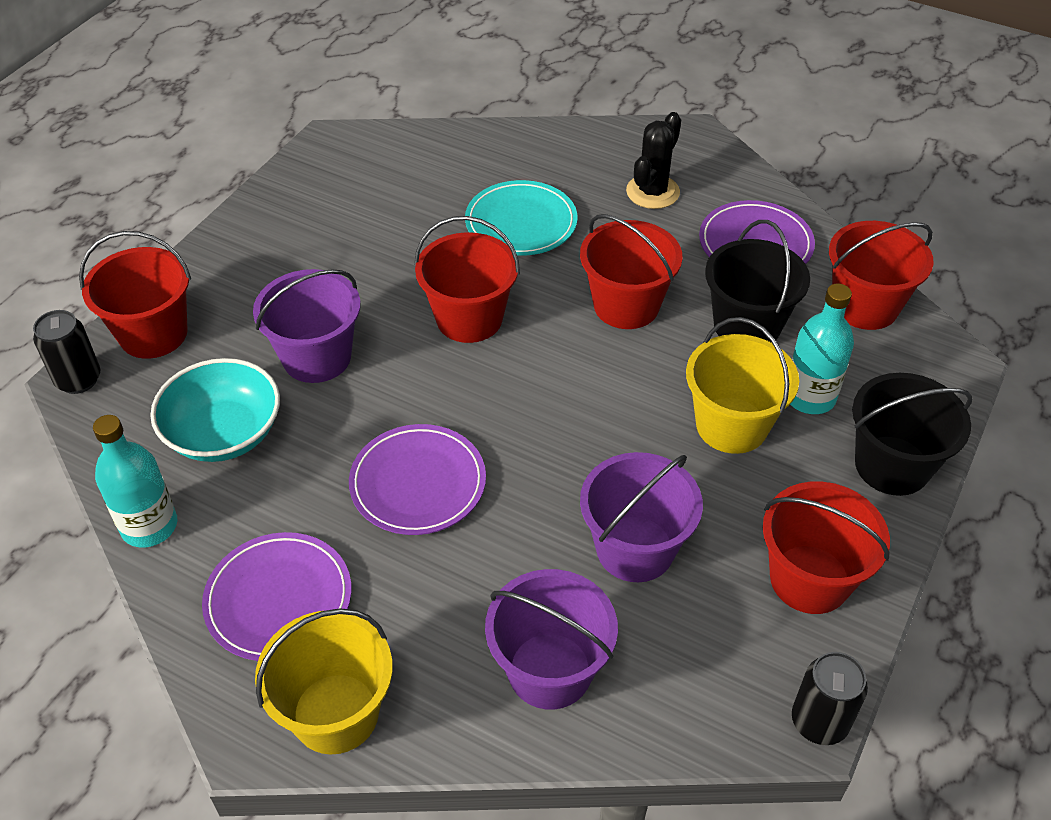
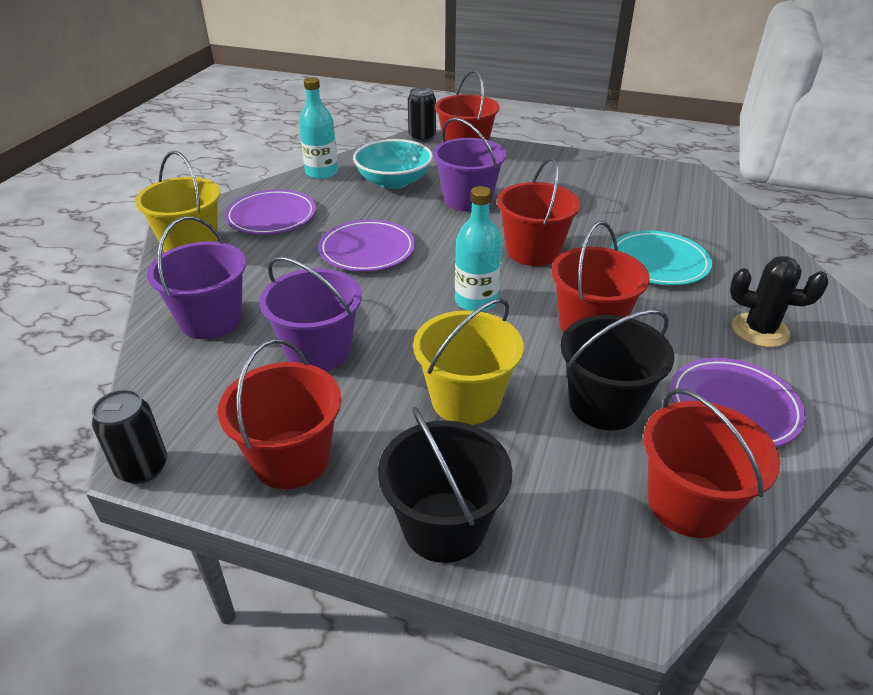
camera: 80 degrees right, 10 degrees down
turquoise bottle [790,283,854,414] -> turquoise bottle moved to [455,186,502,312]

